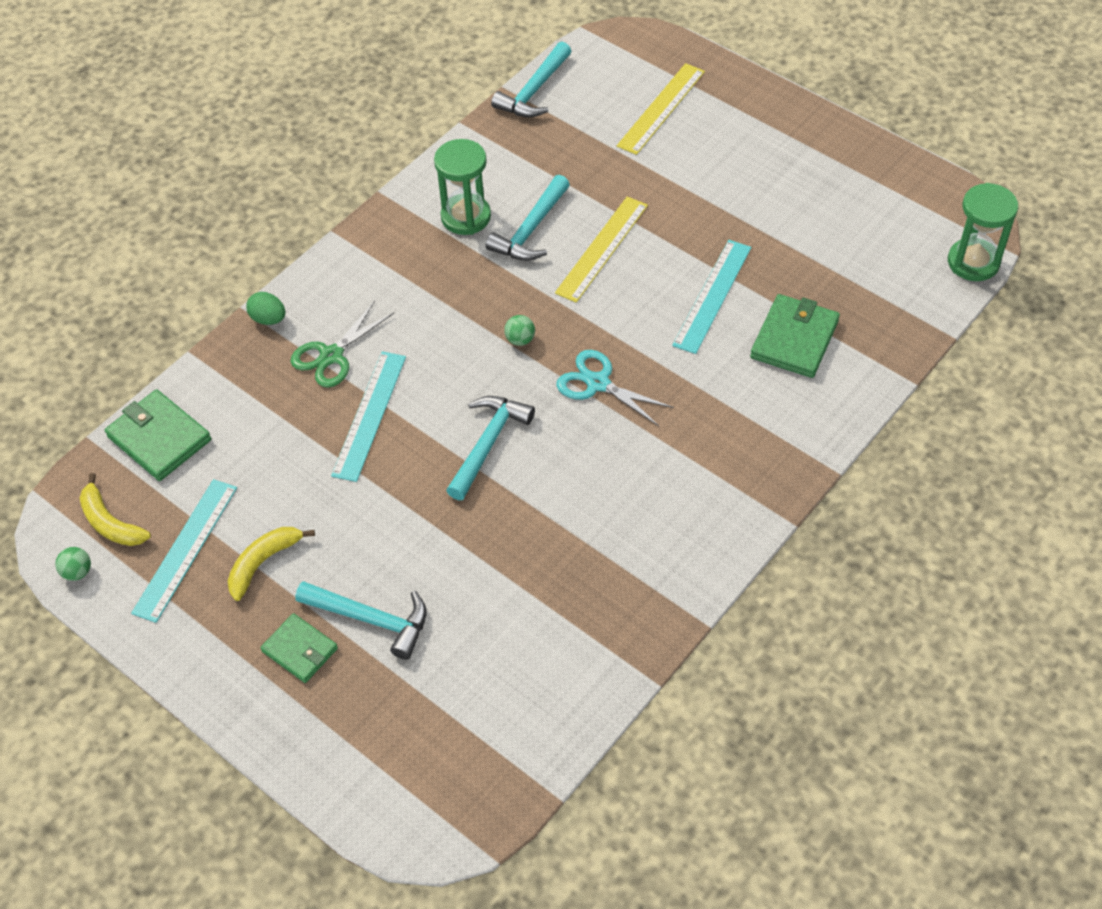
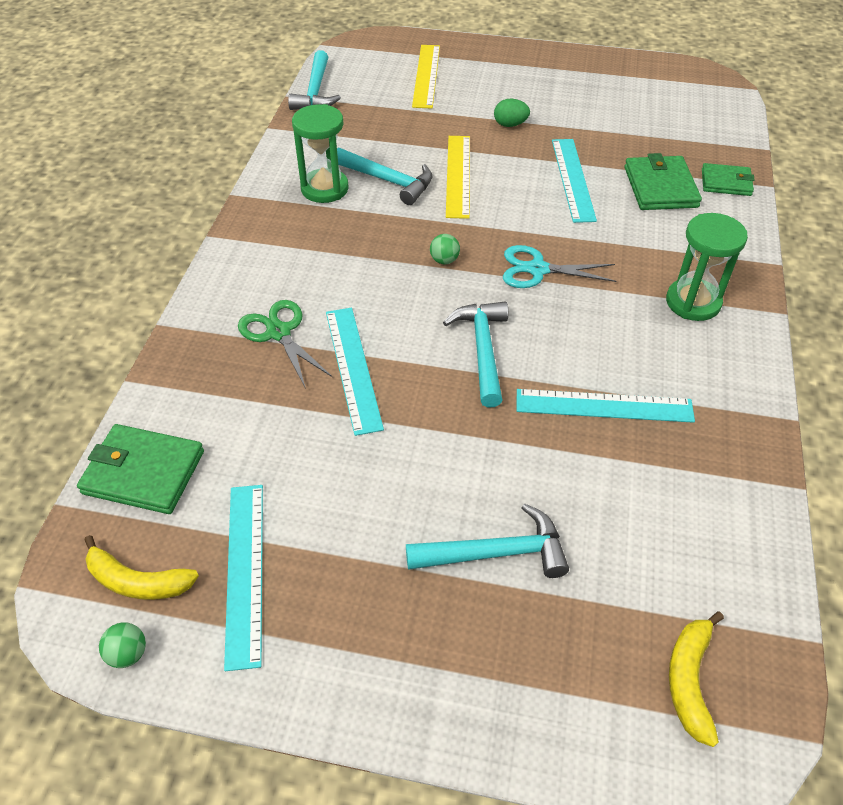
camera: 30 degrees left, 5 degrees down
yellow banana [228,527,315,601] -> yellow banana moved to [669,612,724,747]
green egg [246,292,286,325] -> green egg moved to [494,99,530,127]
green wallet [261,613,338,683] -> green wallet moved to [702,163,755,196]
green scissors [290,301,394,388] -> green scissors turned 135 degrees clockwise [238,300,332,389]
turquoise hammer [485,175,570,261] -> turquoise hammer turned 60 degrees counterclockwise [337,148,433,205]
green hourglass [948,183,1018,281] -> green hourglass moved to [666,213,748,321]
none -> turquoise ruler [517,389,695,423]

